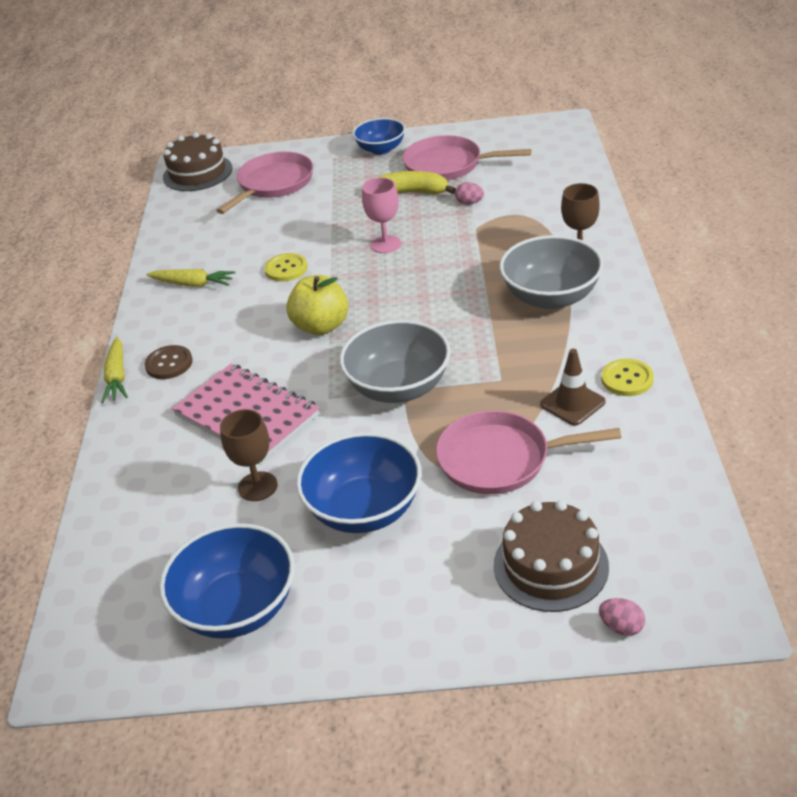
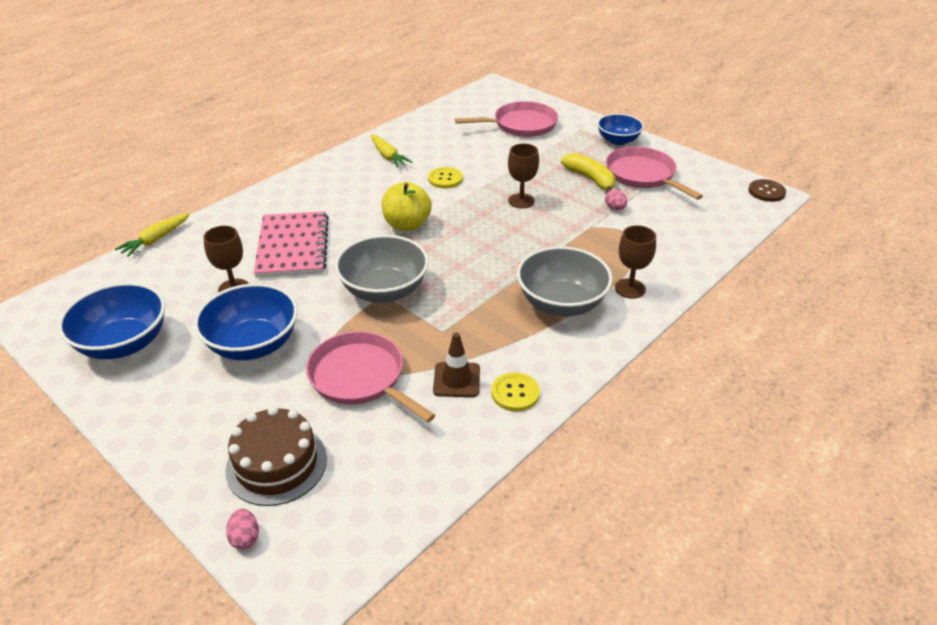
camera: 40 degrees right, 0 degrees up
yellow carrot [101,337,128,403] -> yellow carrot moved to [115,213,190,257]
brown button [145,345,193,379] -> brown button moved to [748,179,786,202]
brown cake [163,132,232,191] -> none
pink goblet [362,178,401,253] -> brown goblet [508,143,539,209]

